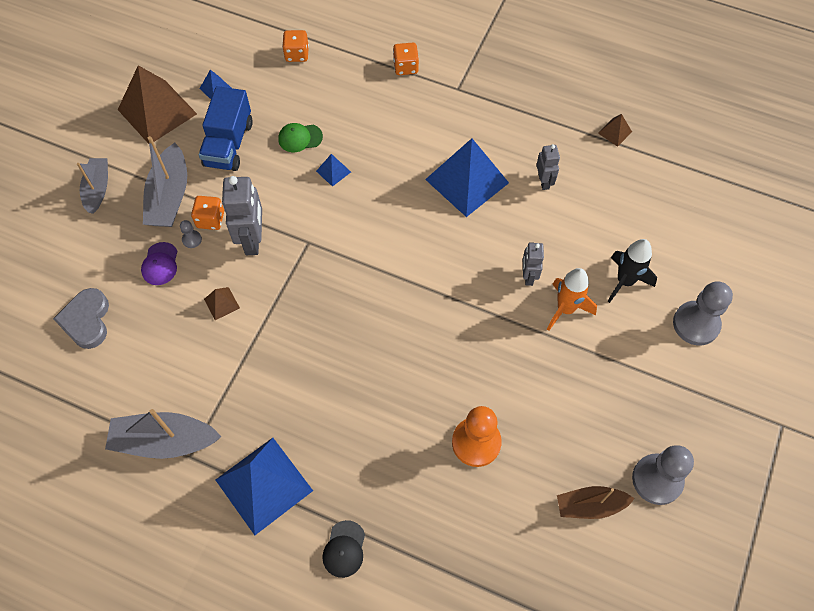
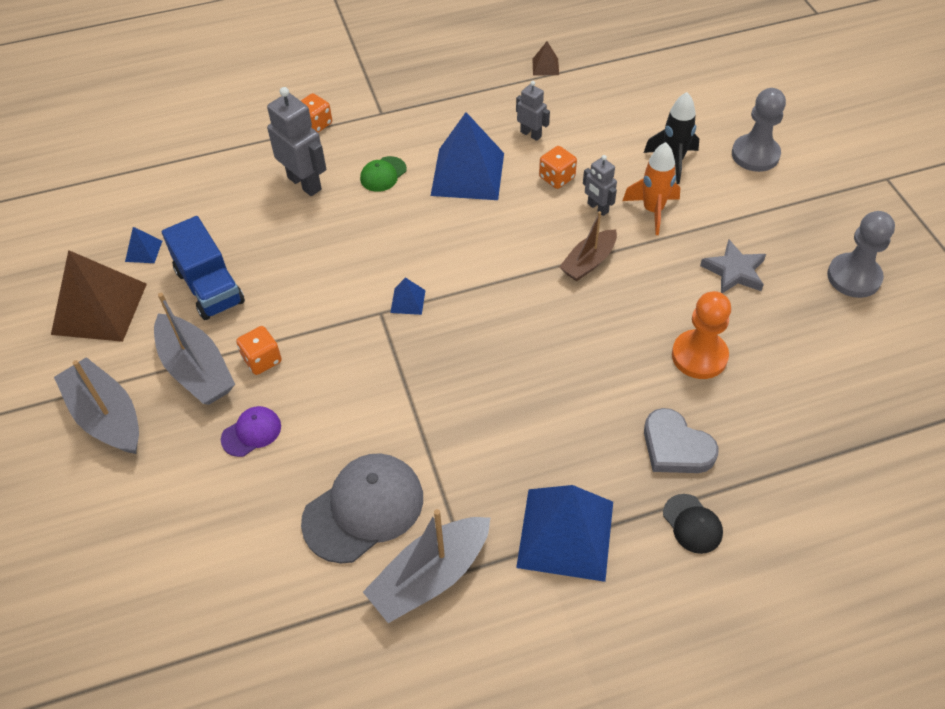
camera: 40 degrees left, 10 degrees down
grey heart [53,288,109,349] -> grey heart moved to [644,408,719,473]
grey boat [77,158,108,214] -> grey boat [54,357,139,454], size x1.52
purple cap [141,242,177,285] -> purple cap turned 90 degrees counterclockwise [221,406,281,457]
grey pawn [180,220,202,248] -> none
brown pyramid [204,287,240,320] -> none
grey robot [222,176,262,255] -> grey robot moved to [267,87,327,196]
green cap [278,123,323,152] -> green cap moved to [360,156,407,192]
orange dice [282,30,309,62] -> orange dice moved to [539,146,577,189]
blue pyramid [316,154,351,187] -> blue pyramid moved to [390,277,425,315]
brown boat [557,486,635,519] -> brown boat moved to [559,211,617,281]
none -> grey cap [301,453,423,563]
none -> grey star [700,239,766,294]

